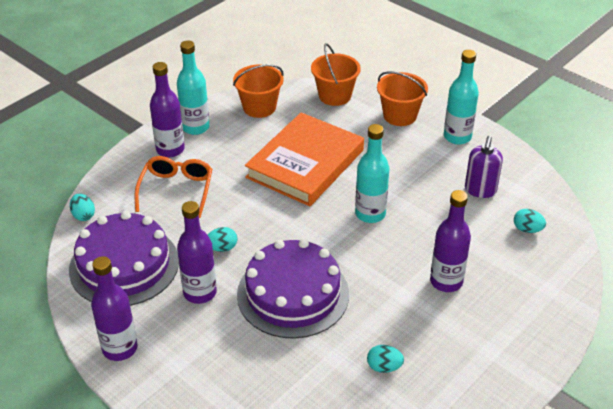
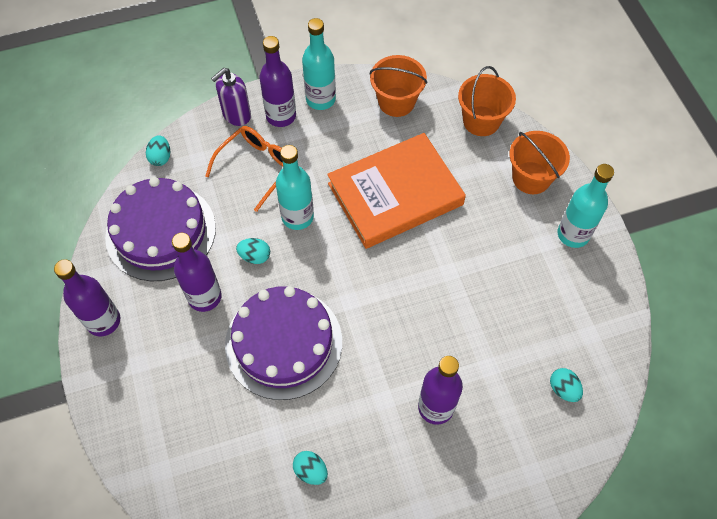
camera: 30 degrees right, 20 degrees up
turquoise bottle [355,124,389,223] -> turquoise bottle moved to [276,145,314,230]
purple soap dispenser [465,136,503,198] -> purple soap dispenser moved to [211,68,251,126]

